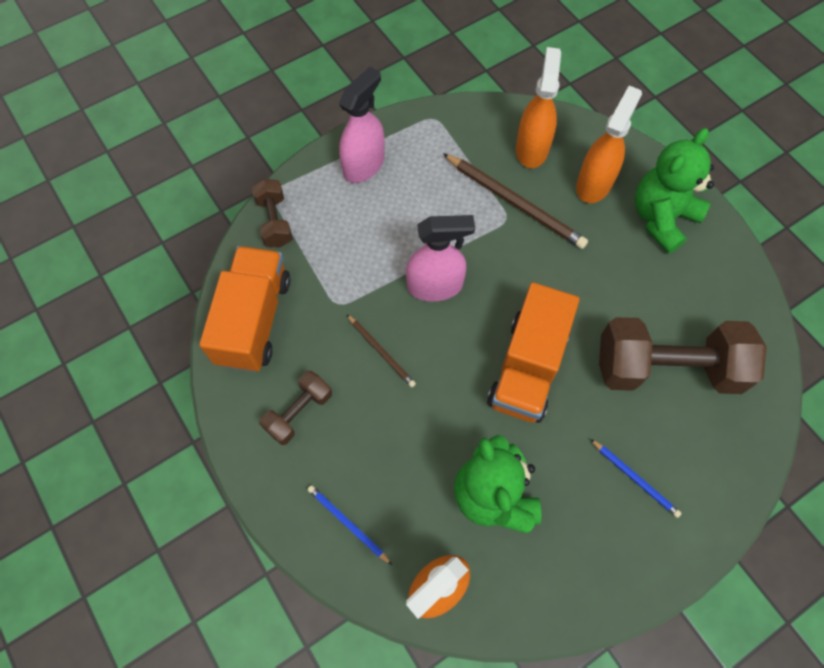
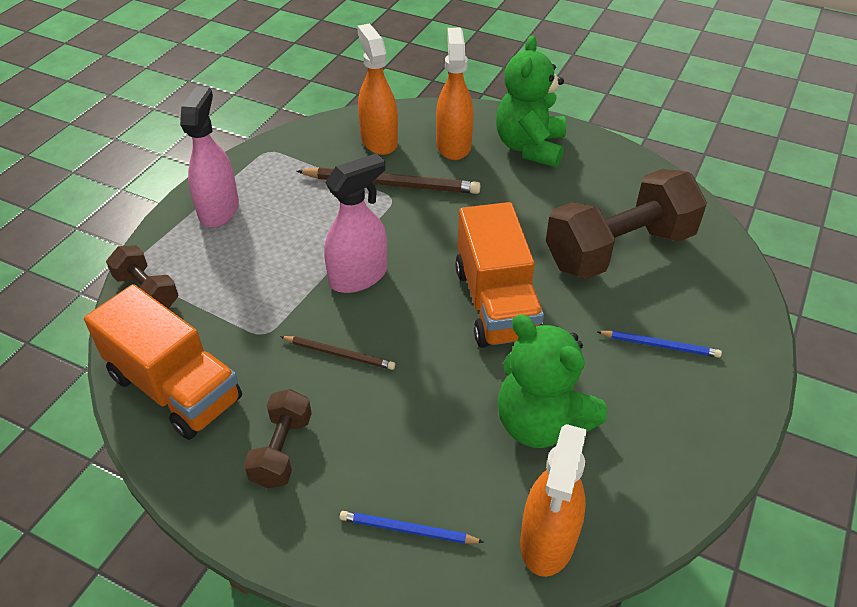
camera: 30 degrees left, 20 degrees down
orange truck [199,246,290,372] -> orange truck turned 150 degrees clockwise [84,284,242,440]

